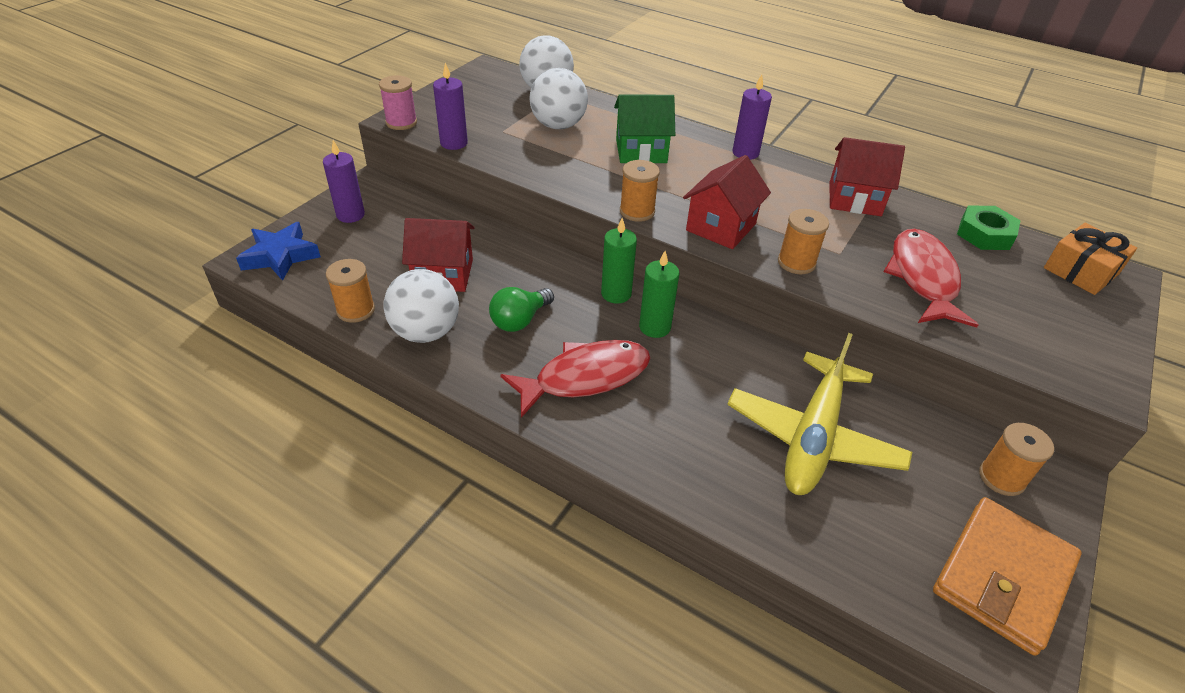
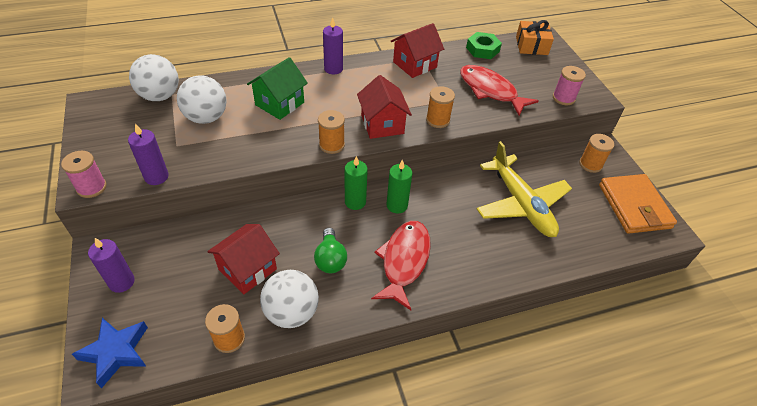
camera: 50 degrees left, 5 degrees up
none -> pink spool [553,66,586,105]

